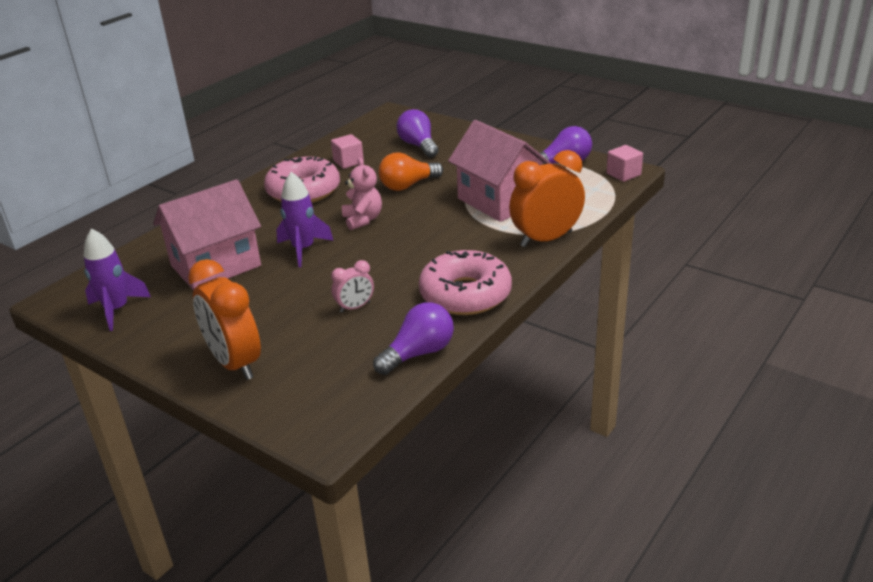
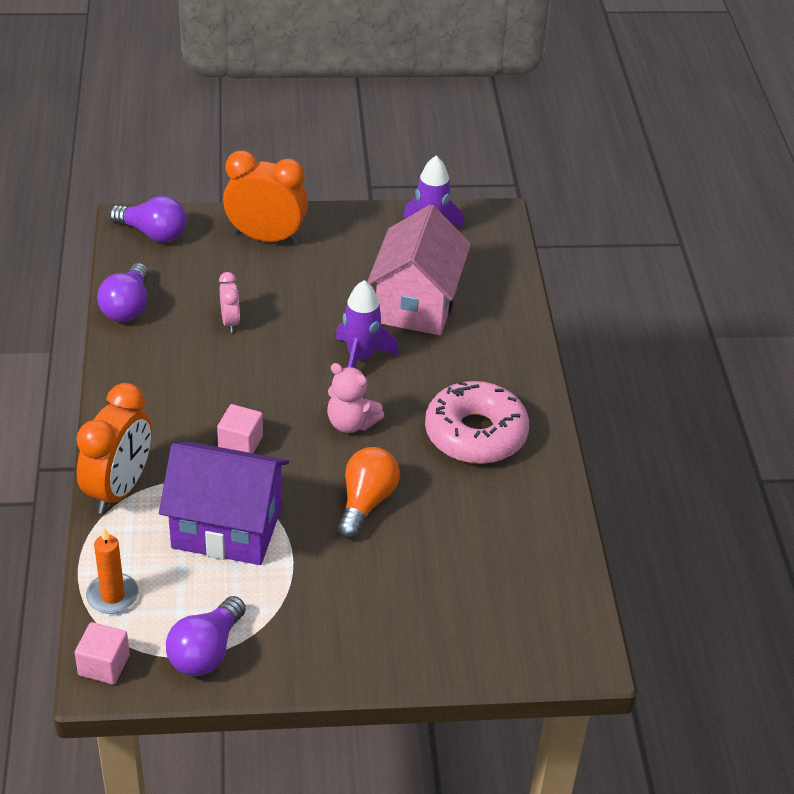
camera: 135 degrees right, 10 degrees up
pink cube [331,134,364,169] -> pink cube moved to [217,404,263,453]
pink clock [331,260,374,313] -> pink clock turned 150 degrees clockwise [219,272,240,333]
purple light bulb [396,109,439,158] -> purple light bulb moved to [109,196,187,243]
pink donut [419,250,512,315] -> none
pink house [448,120,551,222] -> purple house [159,442,289,565]
none -> orange candle [86,528,139,614]

